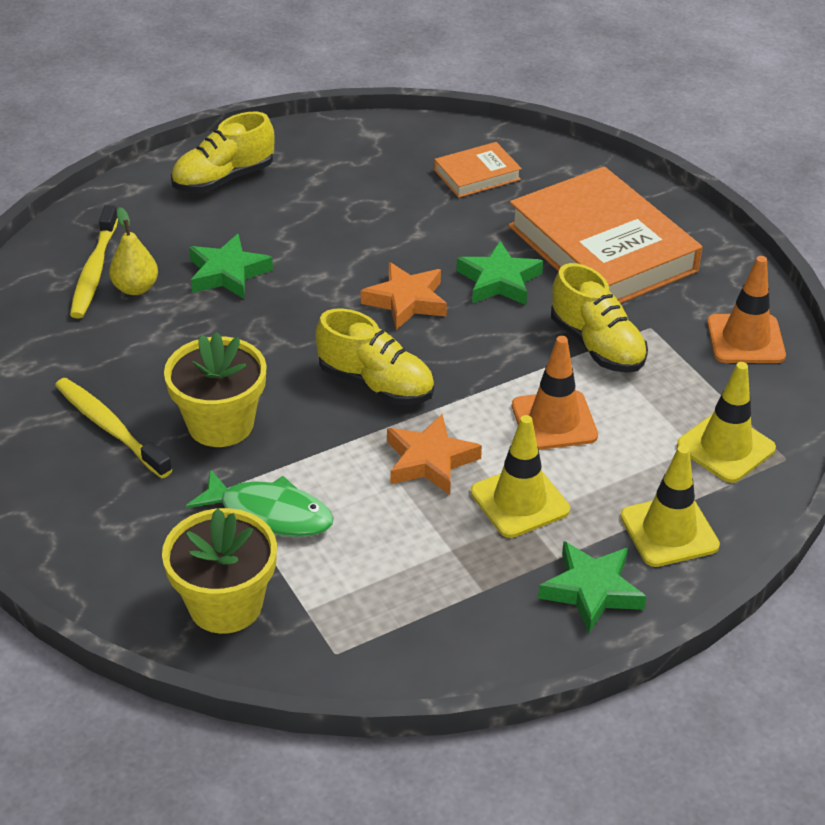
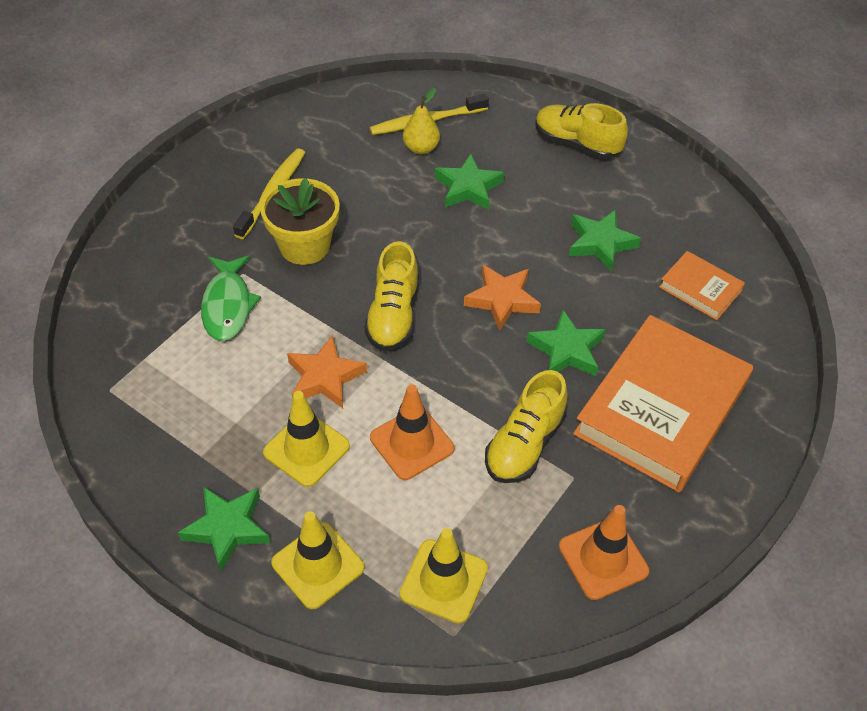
camera: 65 degrees right, 10 degrees up
yellow flower pot [162,508,277,634] -> none
none -> green star [569,210,641,271]

